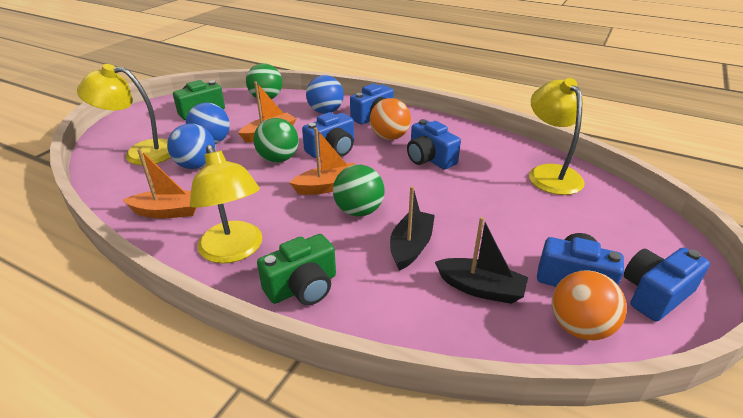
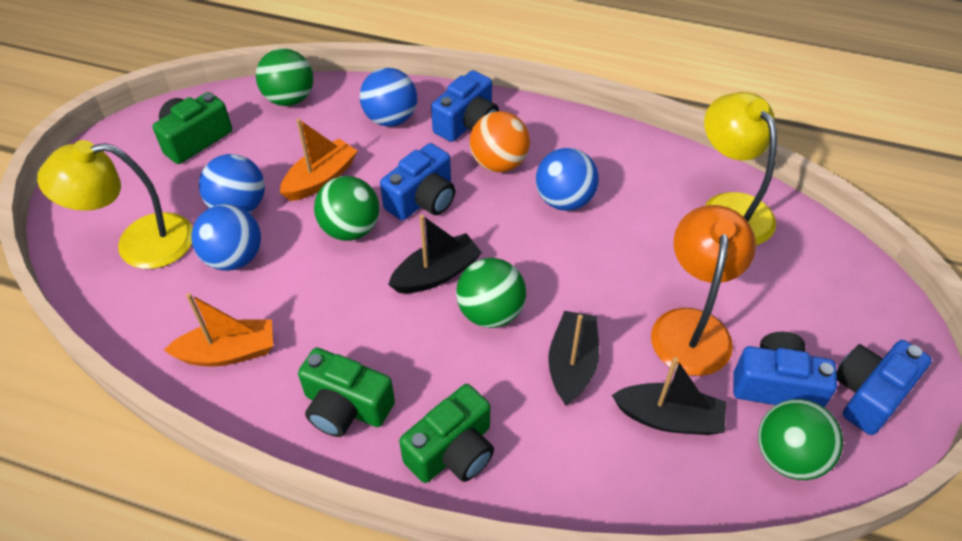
camera: 10 degrees left, 15 degrees up
yellow lamp [190,145,262,263] -> green camera [298,348,395,437]
orange boat [290,128,355,195] -> black boat [388,215,482,293]
blue camera [407,119,461,170] -> blue ball [536,148,599,211]
orange ball [552,270,627,340] -> green ball [758,399,843,480]
none -> orange lamp [651,205,756,376]

